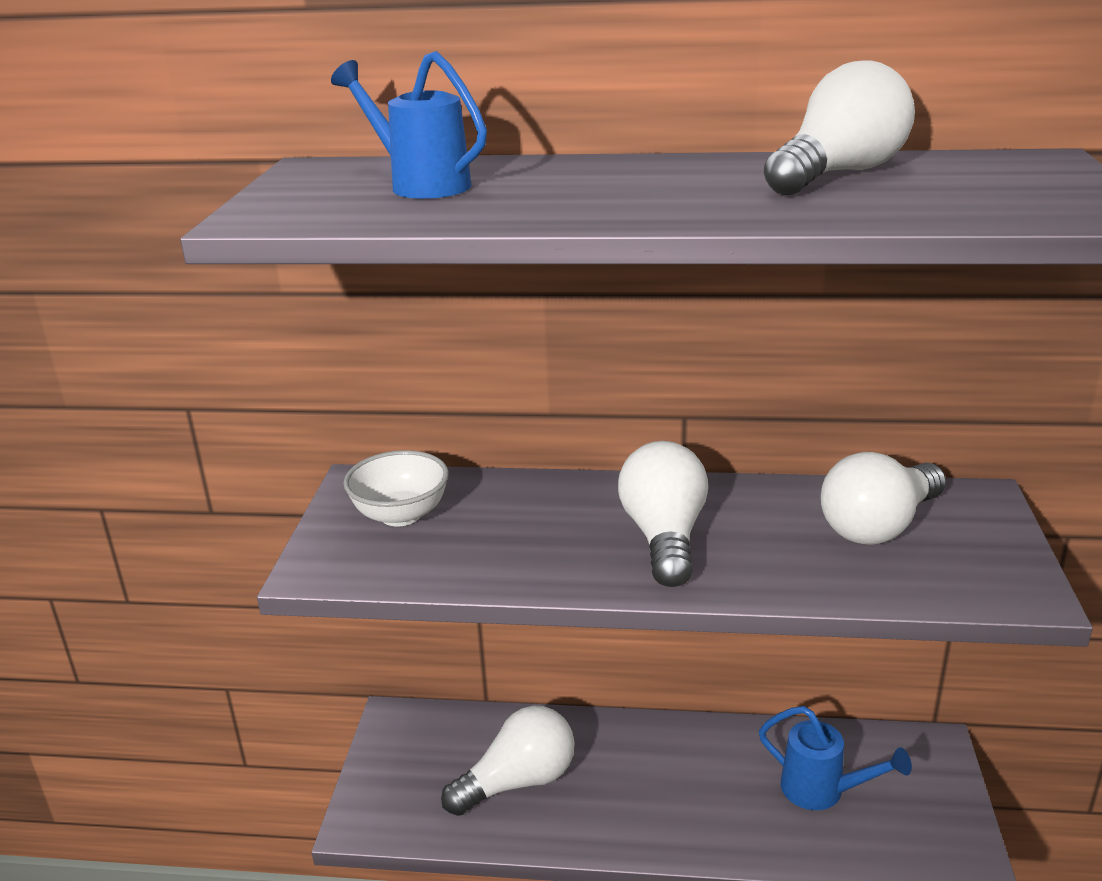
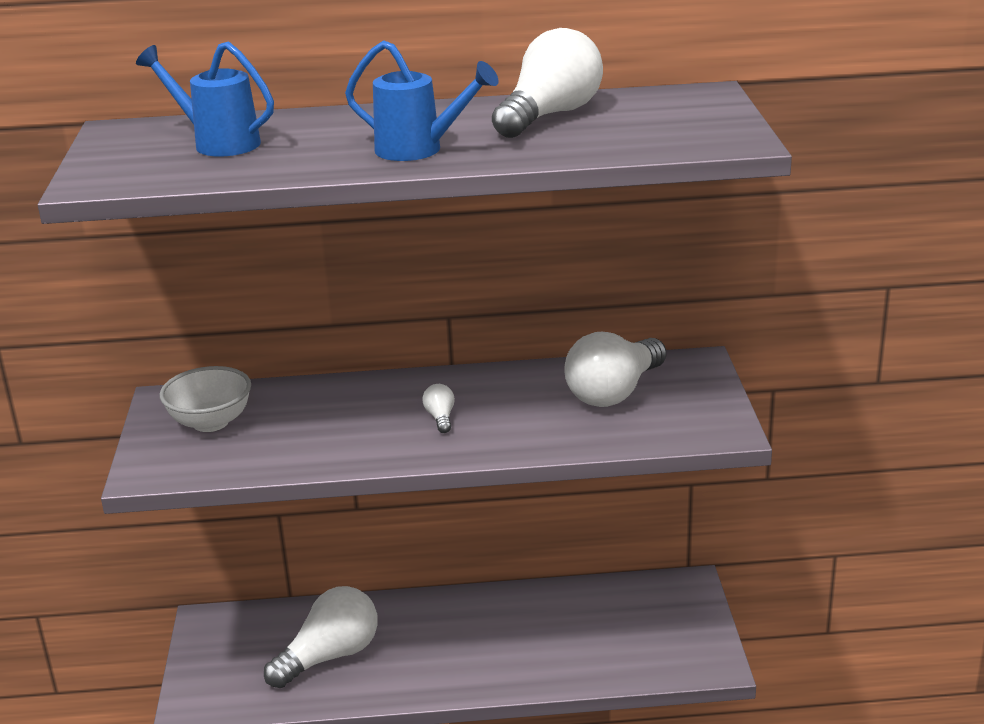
camera: 10 degrees left, 0 degrees up
white light bulb [618,441,708,587] -> white light bulb [422,384,455,433], size x0.43
blue watering can [759,706,912,810] -> blue watering can moved to [345,40,499,161]

